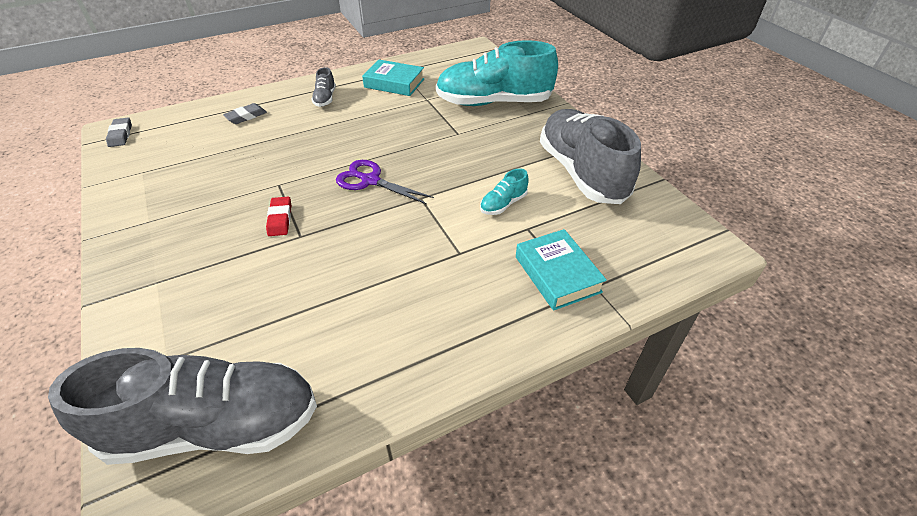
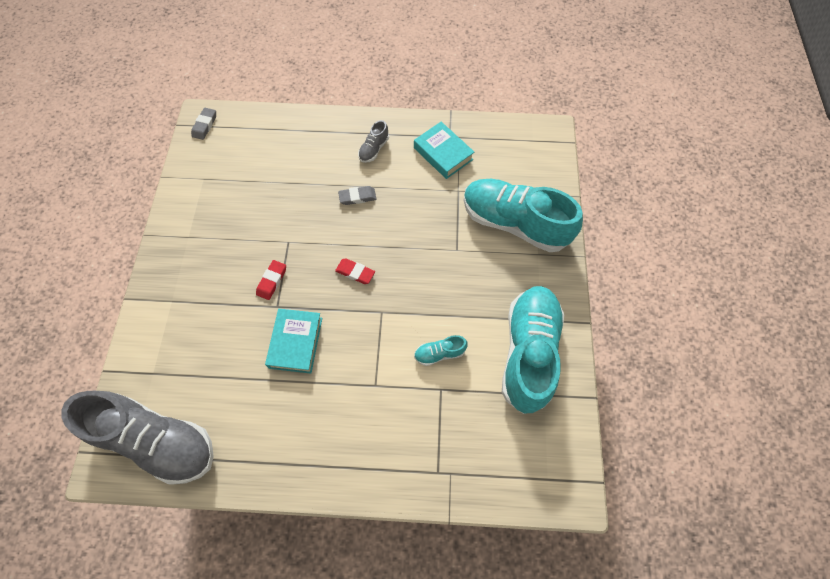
camera: 30 degrees right, 20 degrees up
grey eraser [223,103,267,124] -> grey eraser moved to [338,186,377,205]
purple scissors [336,160,434,204] -> red eraser [335,258,375,284]
turquoise book [516,229,607,311] -> turquoise book moved to [265,309,322,374]
grey shoe [540,109,641,204] -> turquoise shoe [502,286,564,414]

